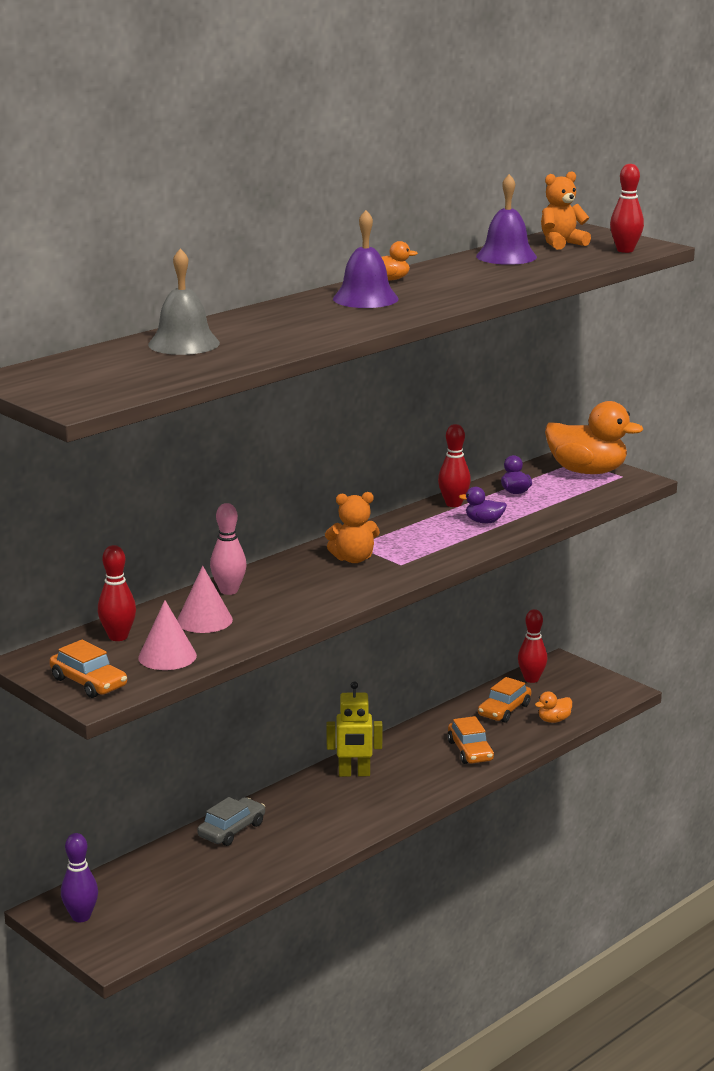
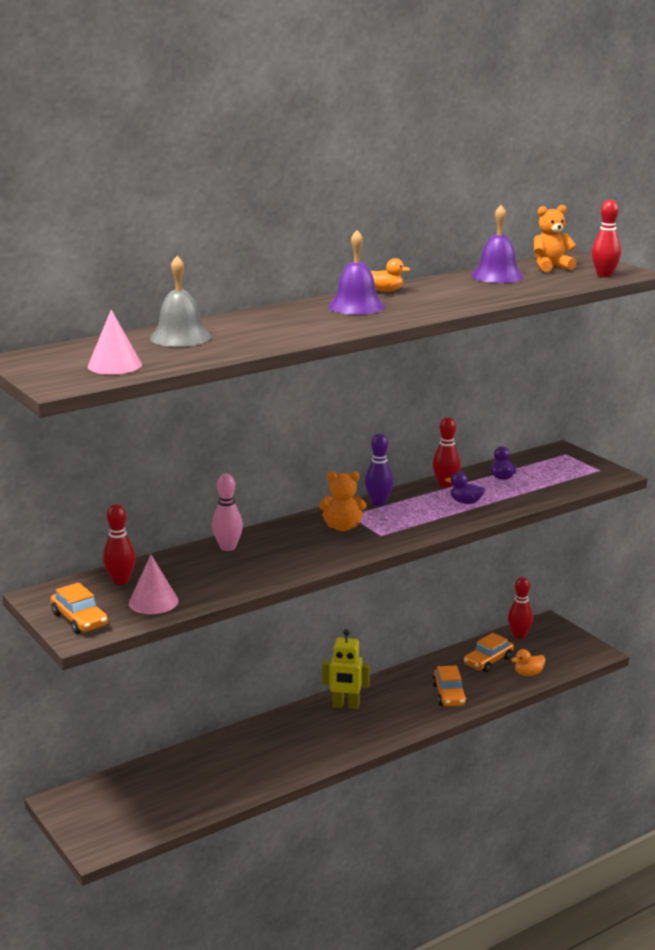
camera: 10 degrees right, 0 degrees up
purple bowling pin [61,833,98,922] -> purple bowling pin moved to [365,434,393,506]
pink cone [177,566,233,633] -> pink cone moved to [88,310,142,374]
grey car [197,797,265,846] -> none
orange duck [545,401,643,474] -> none

